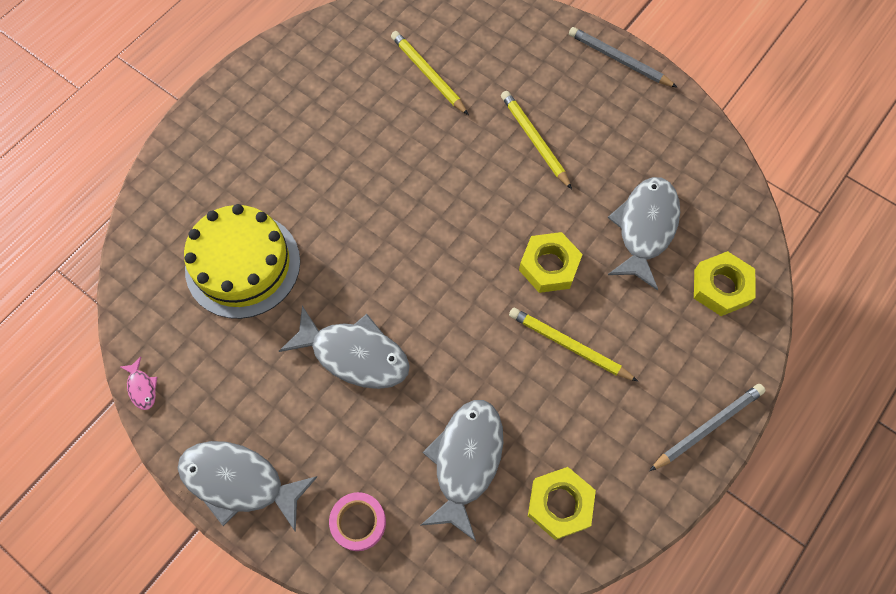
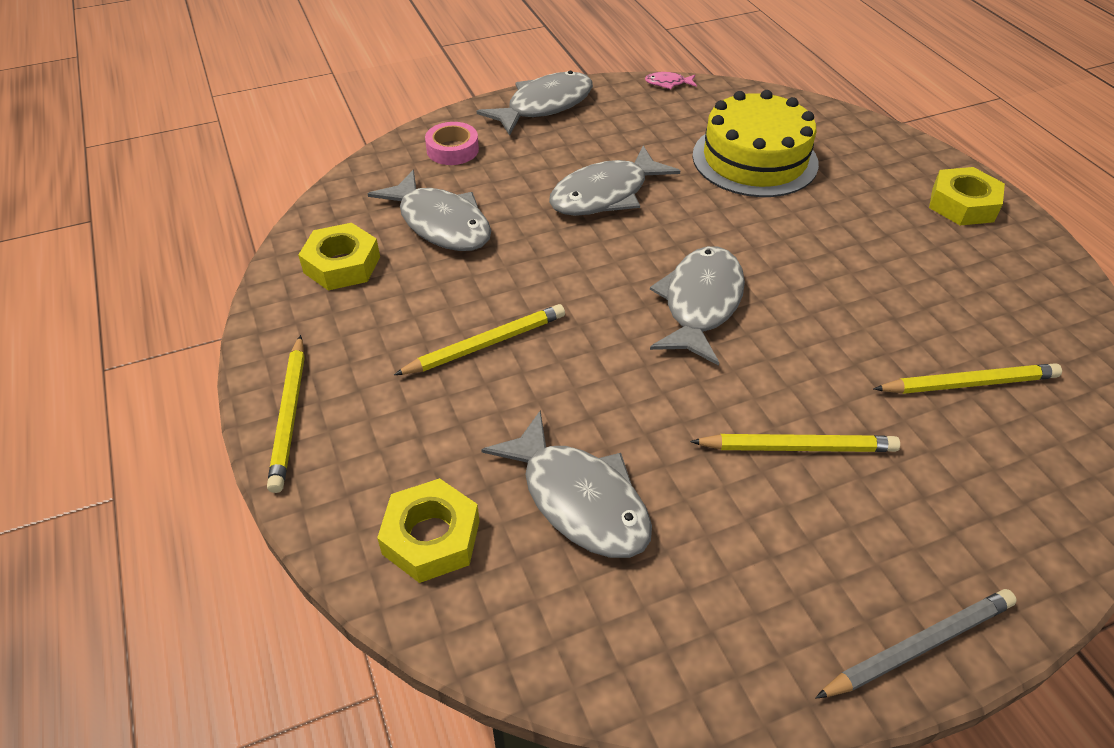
camera: 120 degrees right, 20 degrees down
yellow nut [519,232,583,293] -> yellow nut moved to [929,167,1005,225]
grey pencil [649,384,766,471] -> yellow pencil [267,335,305,493]
none -> grey fish [650,246,745,366]

